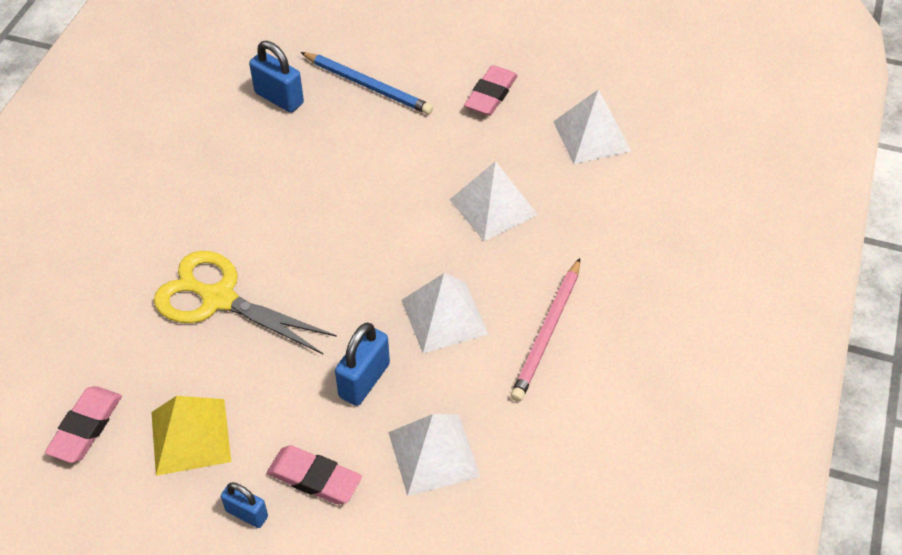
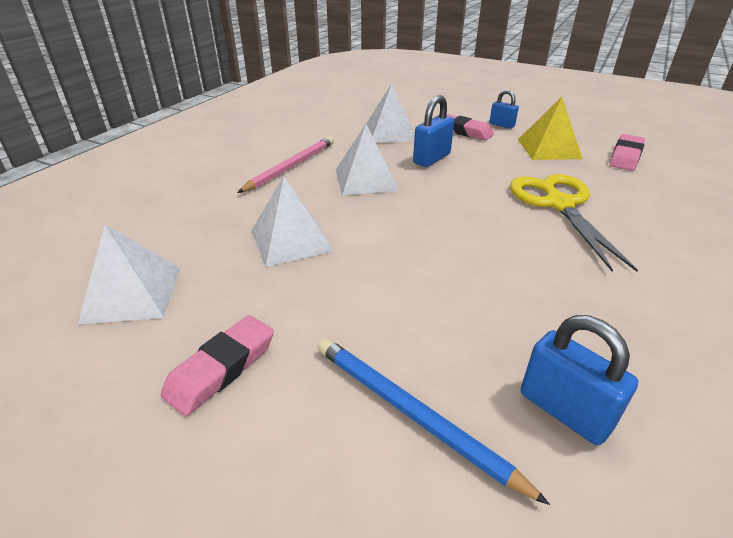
camera: 170 degrees left, 15 degrees down
yellow scissors [154,251,337,354] -> yellow scissors turned 135 degrees counterclockwise [510,174,638,272]

